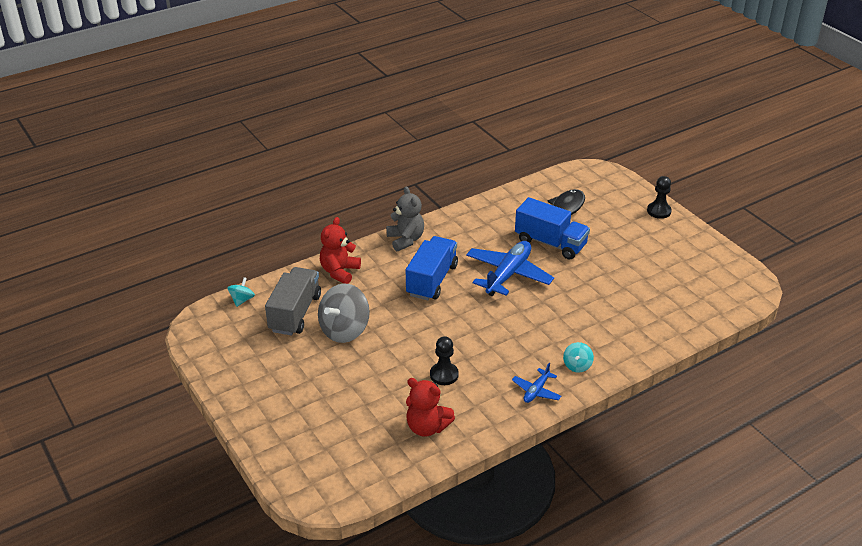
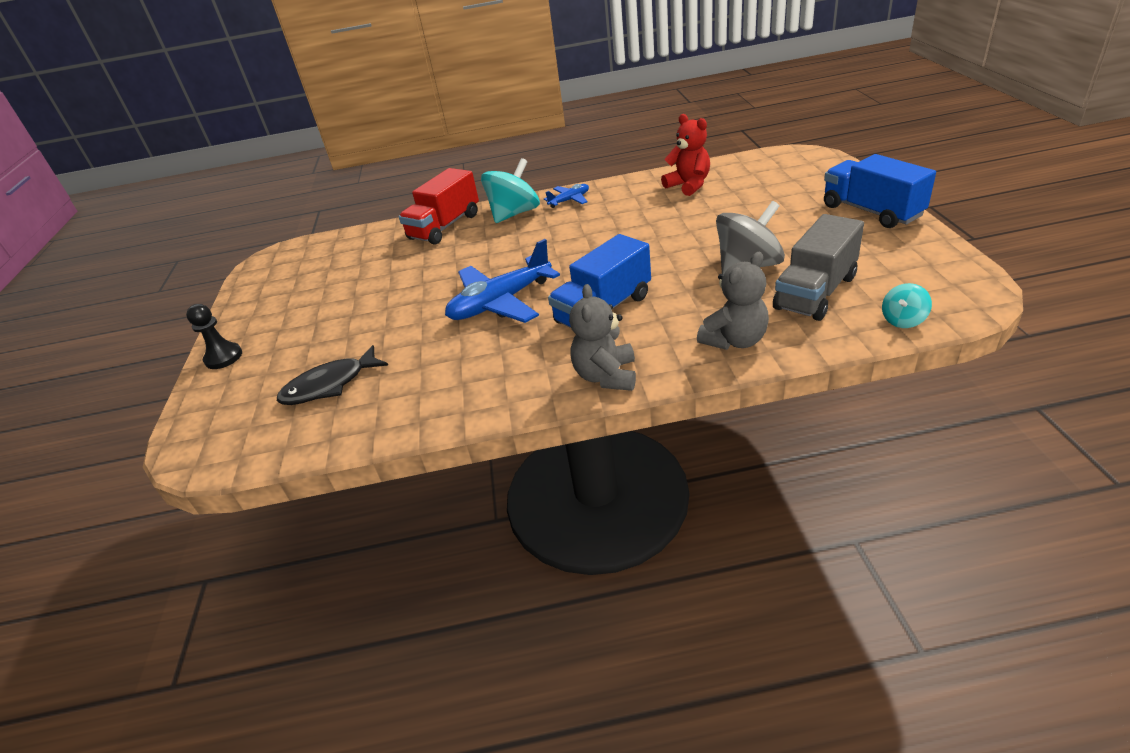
camera: 150 degrees left, 0 degrees up
red teddy bear [320,217,361,284] -> grey teddy bear [697,252,769,350]
black pawn [430,336,459,385] -> none
blue truck [515,197,590,260] -> blue truck moved to [824,154,936,228]
turquoise spinning top [563,342,594,373] -> turquoise spinning top [481,158,540,223], size x2.03
none -> red truck [399,168,479,245]

